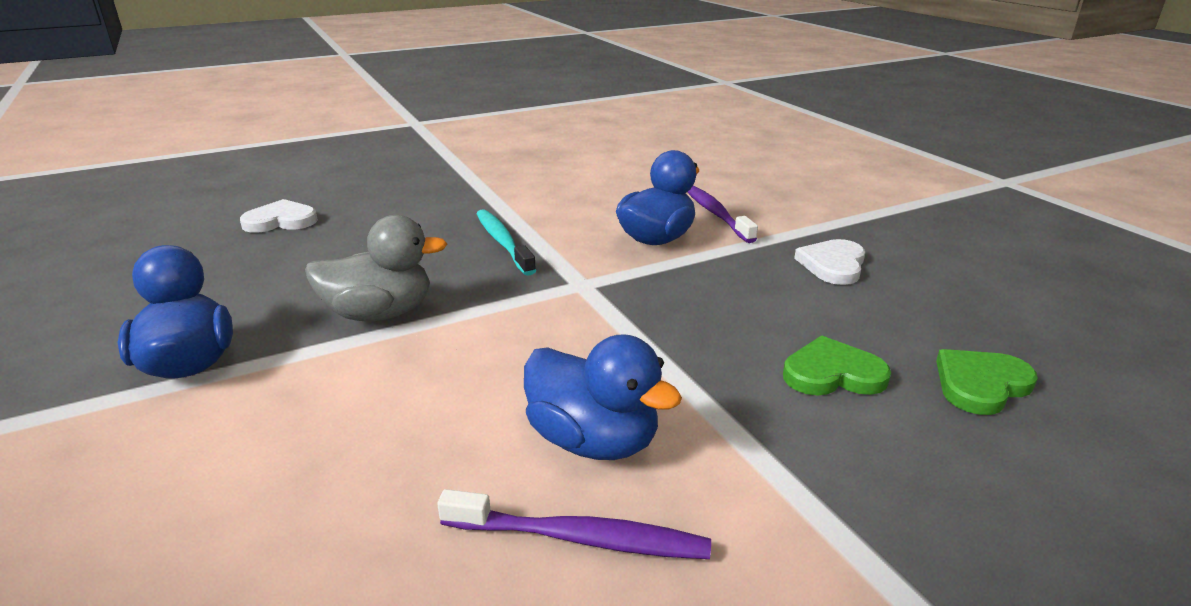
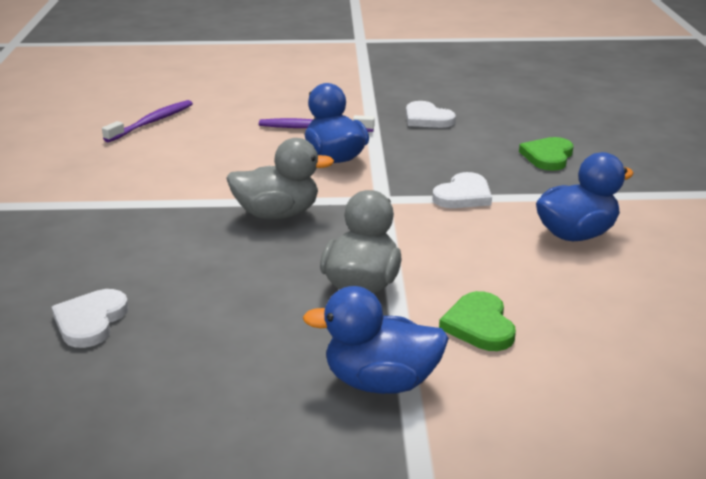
camera: 65 degrees left, 0 degrees up
purple toothbrush [437,489,711,559] -> purple toothbrush moved to [102,100,193,142]
turquoise toothbrush [476,209,536,276] -> grey duck [226,138,334,219]
green heart [936,349,1038,415] -> green heart moved to [439,291,516,351]
none -> white heart [432,172,492,208]

